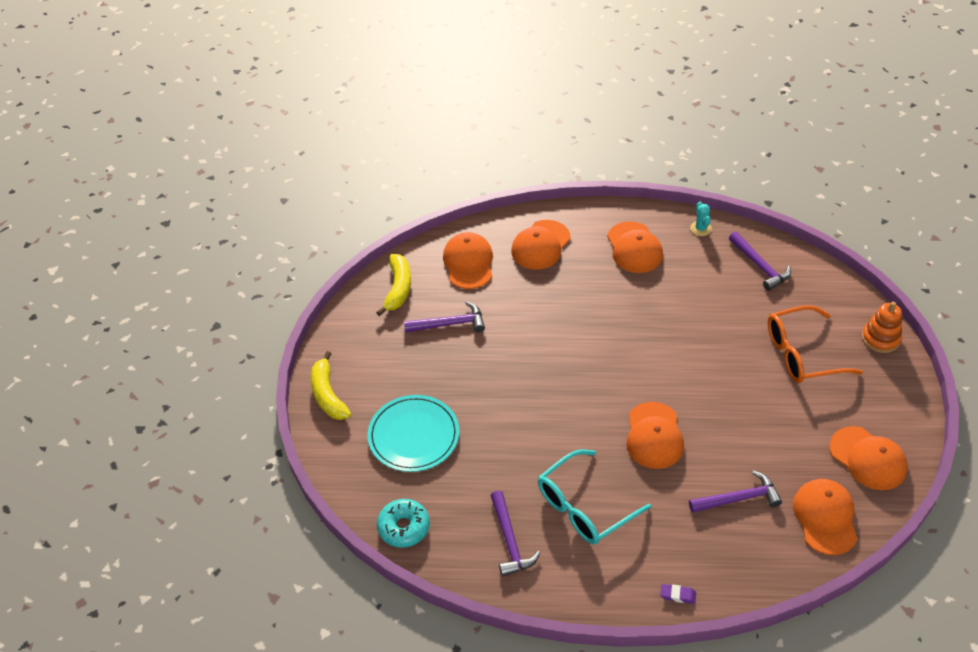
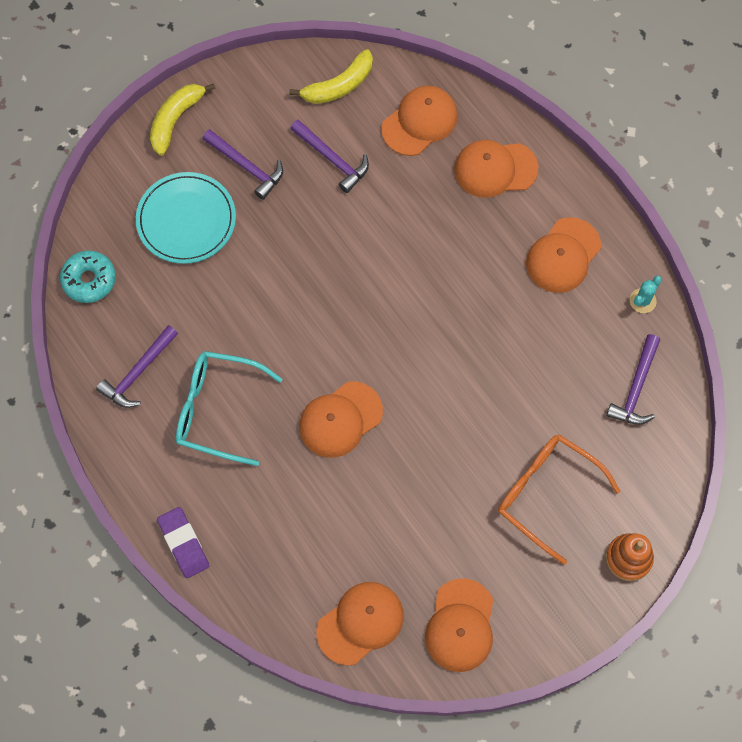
camera: 50 degrees right, 20 degrees up
purple eraser [660,584,696,604] -> purple eraser [157,507,209,578], size x1.79
purple hammer [689,470,782,513] -> purple hammer moved to [202,129,283,200]

